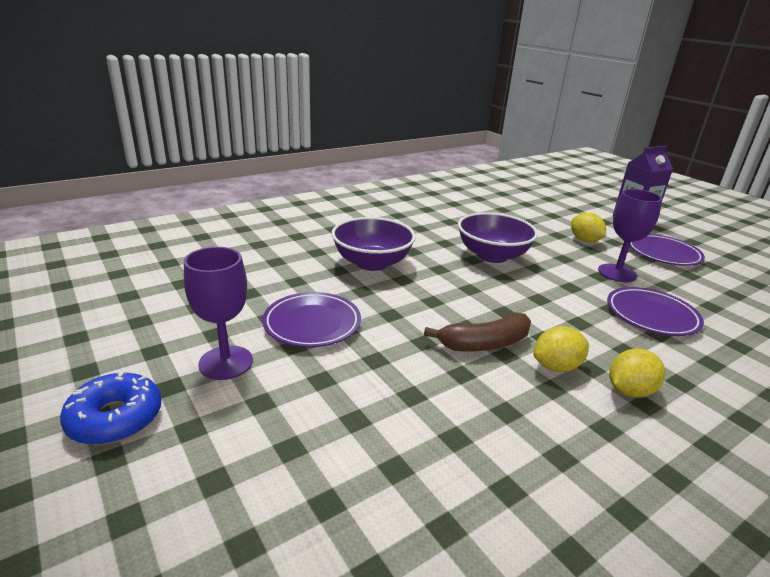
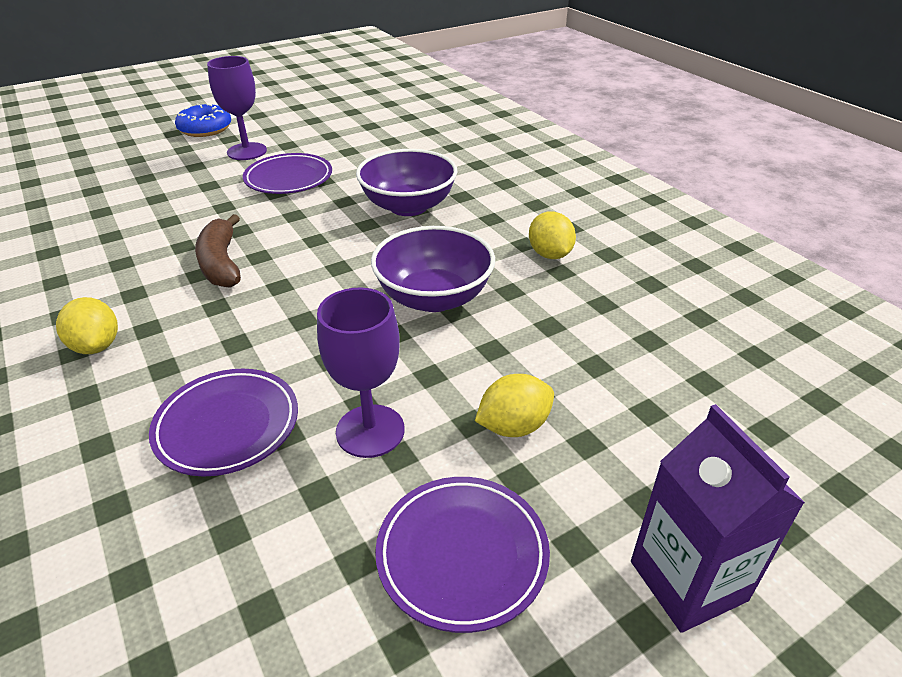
camera: 95 degrees right, 10 degrees up
yellow lemon [533,326,589,372] -> yellow lemon moved to [529,211,576,259]

